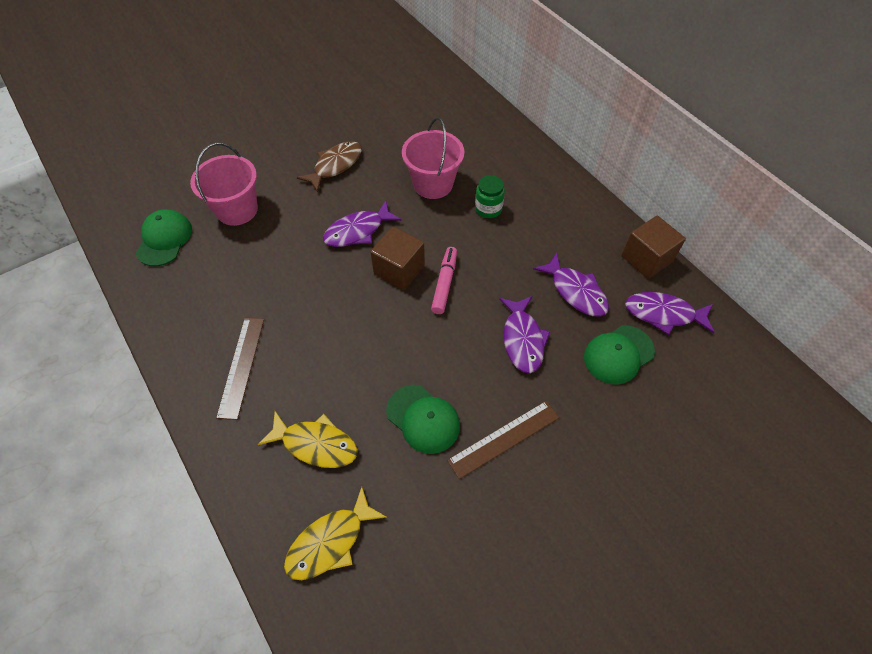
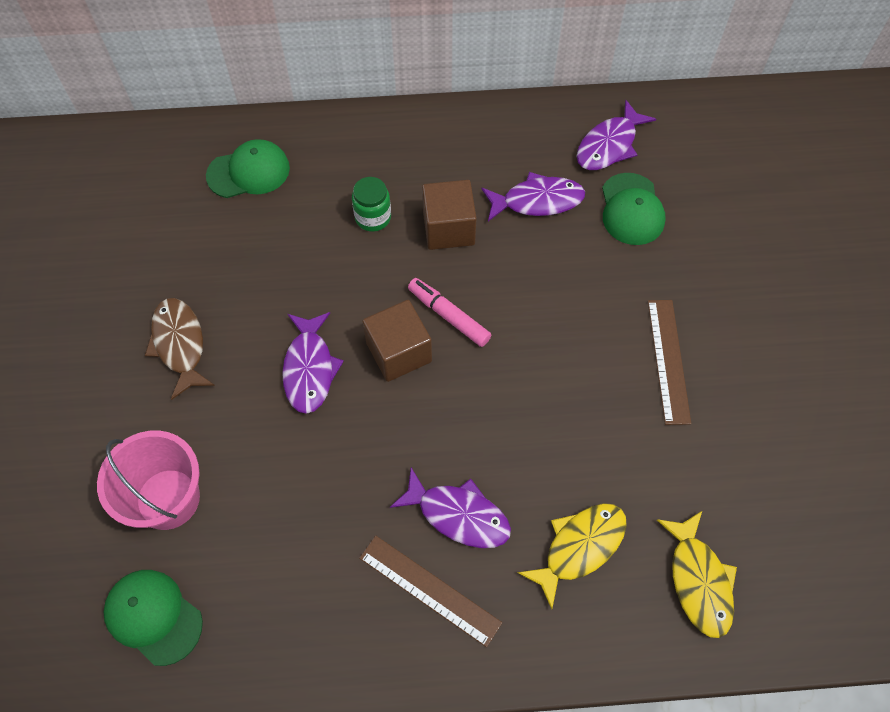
camera: 60 degrees left, 5 degrees up
green cap [386,385,460,454] -> green cap moved to [206,139,290,198]
pink bucket [402,117,464,199] -> none
purple fish [499,296,550,373] -> purple fish moved to [390,467,511,548]
brown cube [621,216,686,279] -> brown cube moved to [422,180,477,250]

